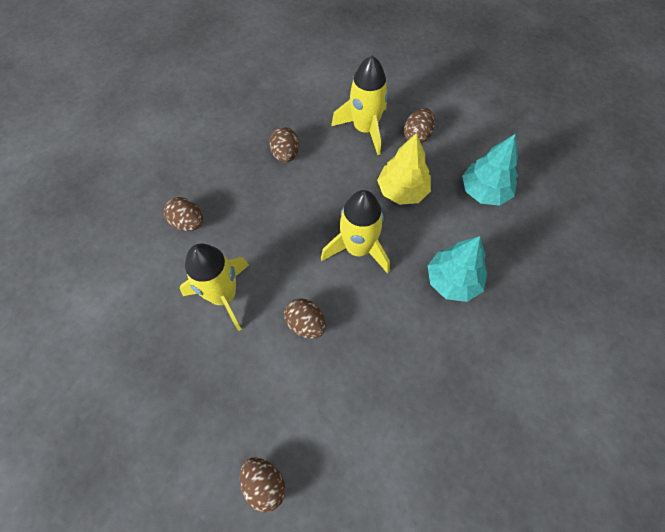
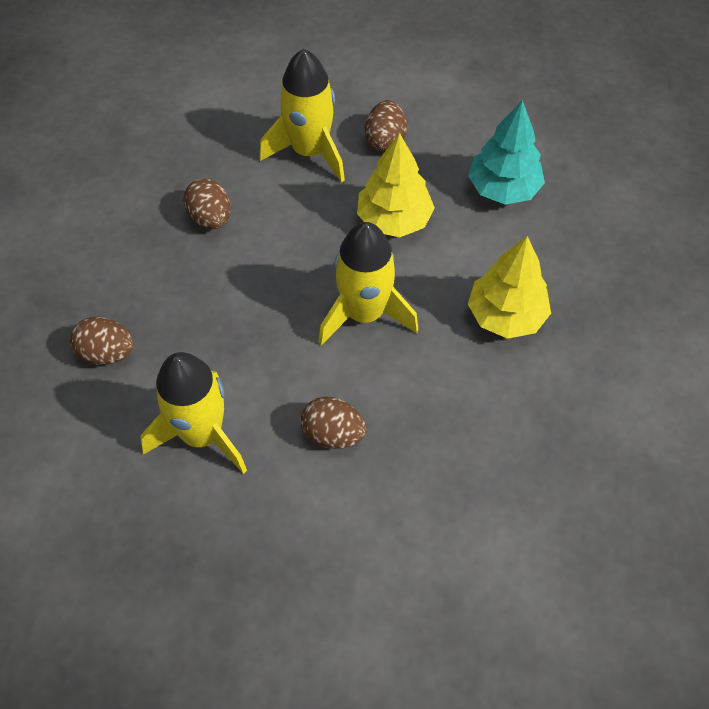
camera: 20 degrees left, 5 degrees down
brown egg [240,457,286,513] -> none
turquoise tree [428,236,487,302] -> yellow tree [468,236,551,339]

